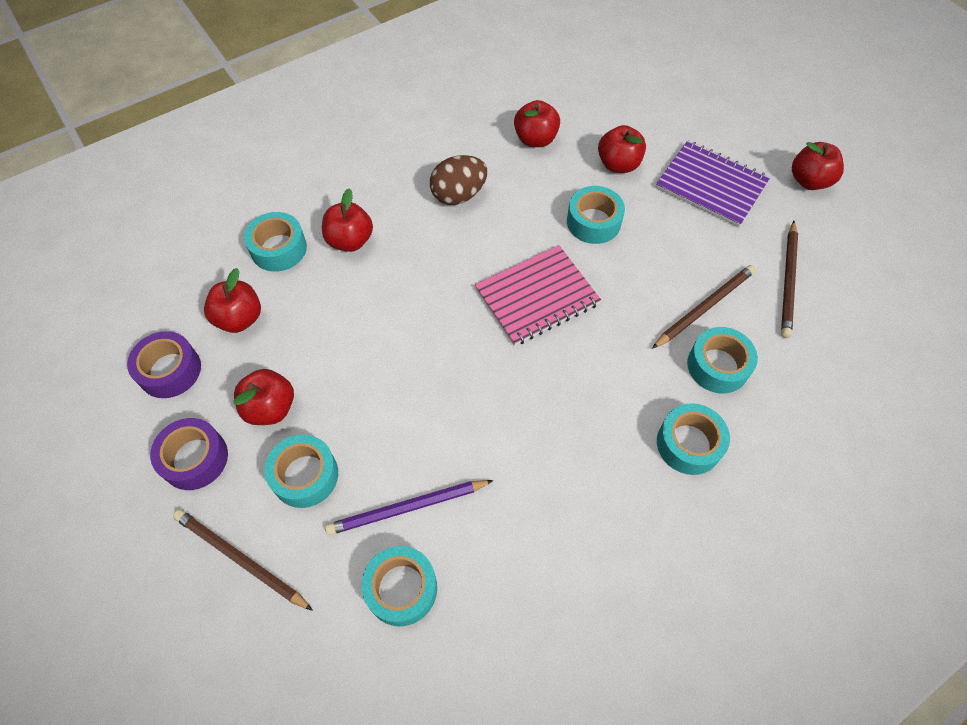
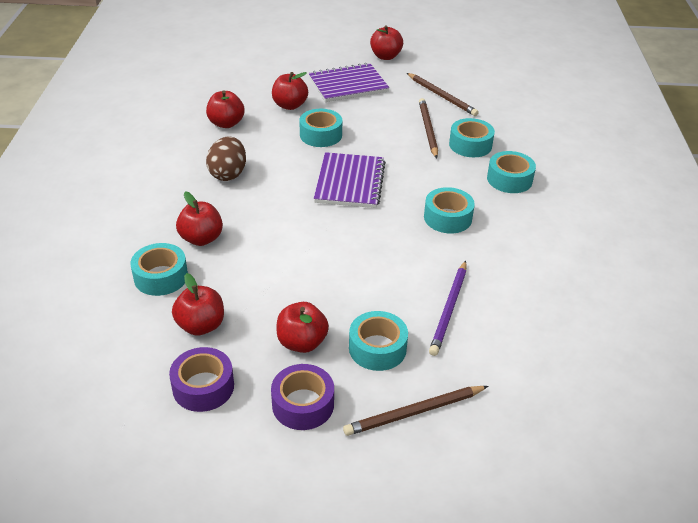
camera: 55 degrees left, 20 degrees down
turquoise tape [362,546,437,626] -> turquoise tape moved to [424,187,475,233]
pink notebook [475,245,601,346] -> purple notebook [314,152,386,208]

